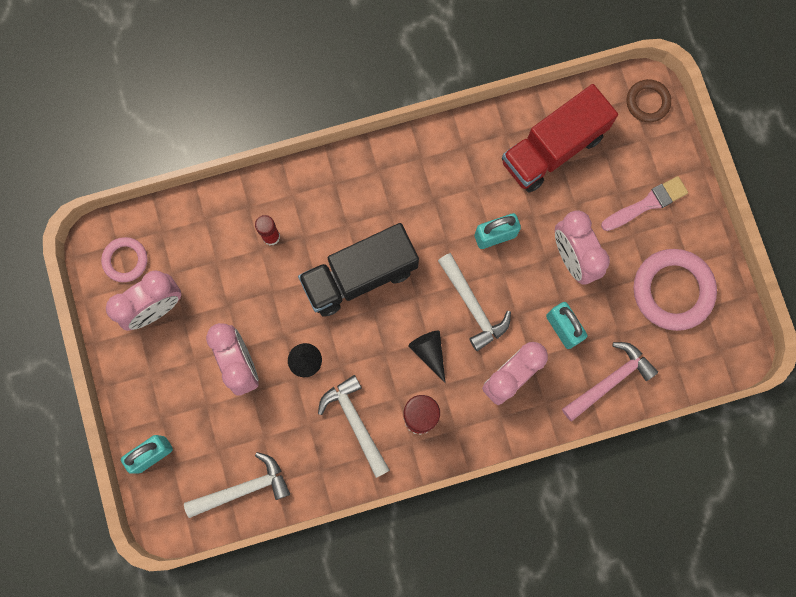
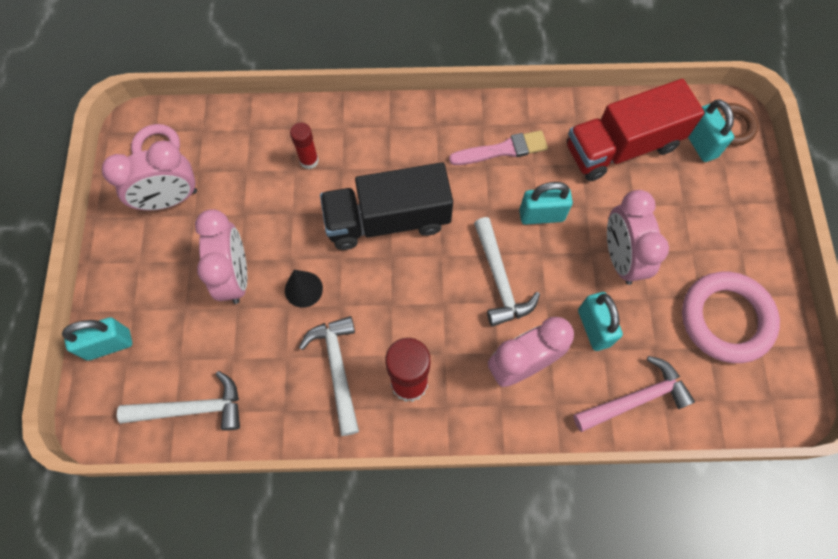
camera: 15 degrees right, 10 degrees down
black cone [408,331,446,383] -> none
pink brush [601,176,688,231] -> pink brush moved to [449,130,548,165]
none -> turquoise padlock [688,99,734,162]

